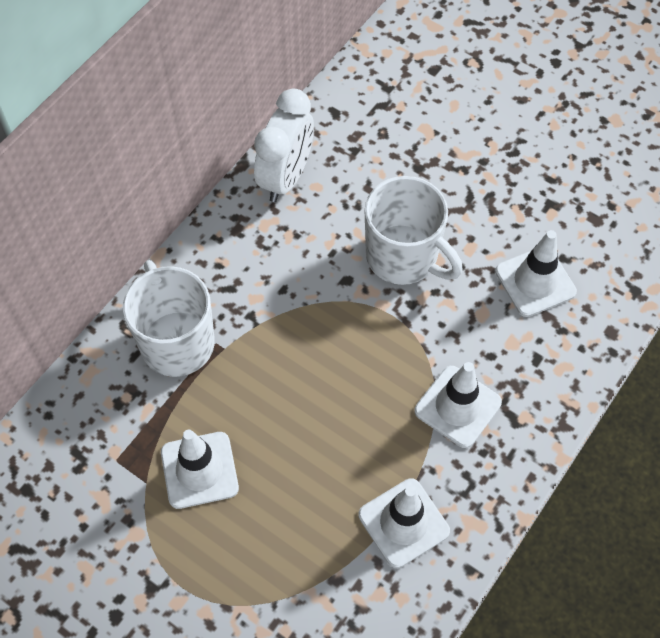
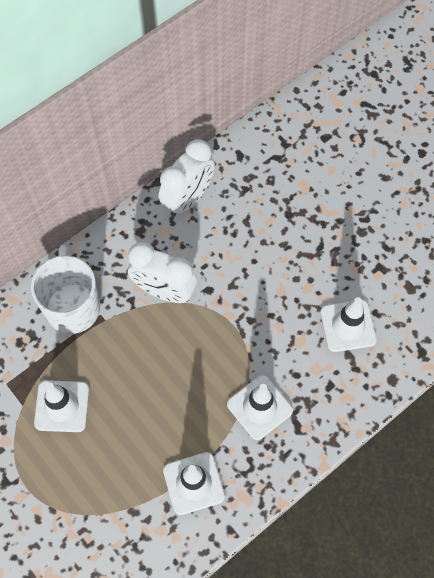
camera: 15 degrees right, 5 degrees up
white mug [364,176,463,285] -> none
none -> white clock [128,242,197,303]

